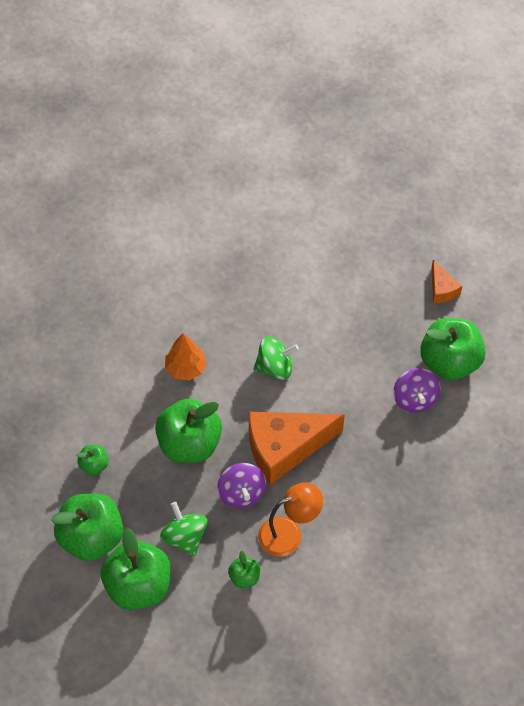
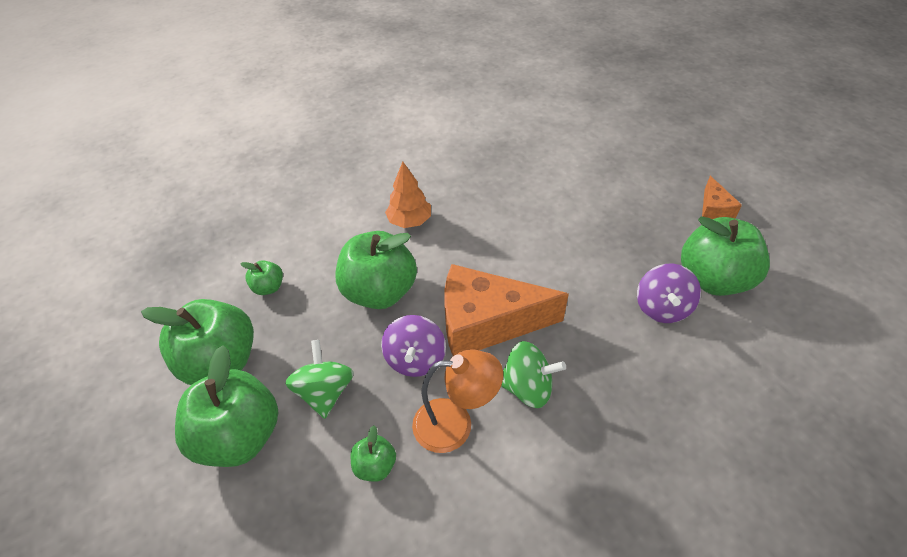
camera: 20 degrees right, 10 degrees down
green spinning top [253,337,299,380] -> green spinning top moved to [501,341,566,408]

